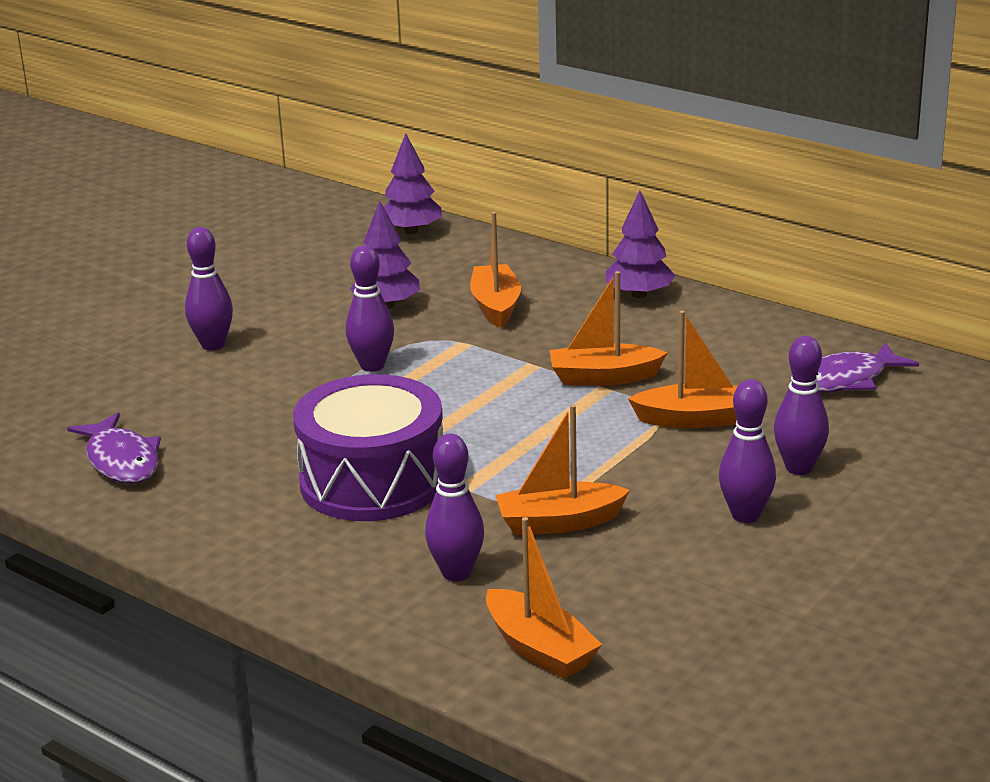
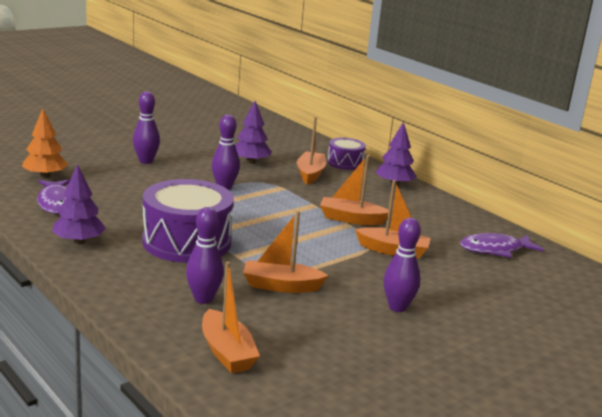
camera: 10 degrees right, 5 degrees down
purple tree [384,133,442,234] -> purple tree moved to [52,164,106,244]
purple bowling pin [774,336,829,475] -> none
none -> orange tree [22,108,68,178]
none -> purple drum [327,138,366,170]

